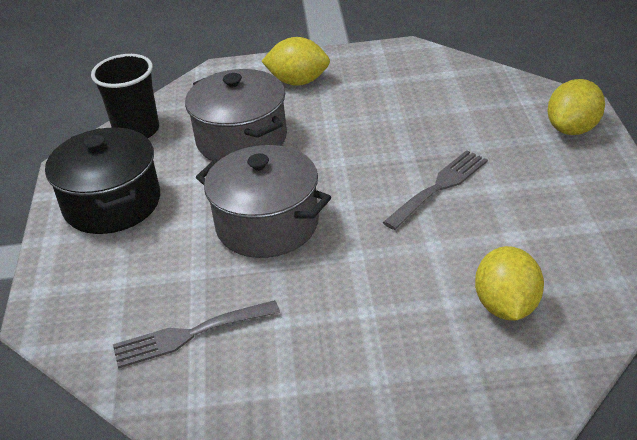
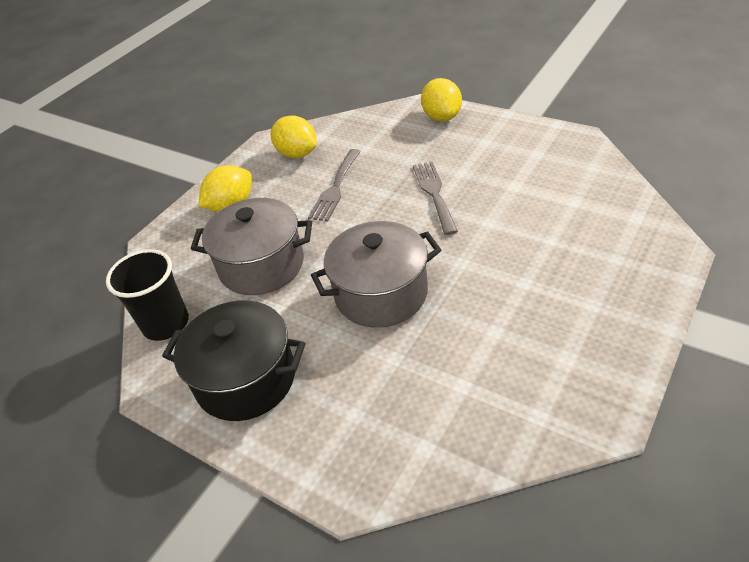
camera: 50 degrees left, 5 degrees up
grey fork [113,300,280,369] -> grey fork moved to [308,149,361,221]
yellow lemon [475,246,544,320] -> yellow lemon moved to [271,115,317,158]

